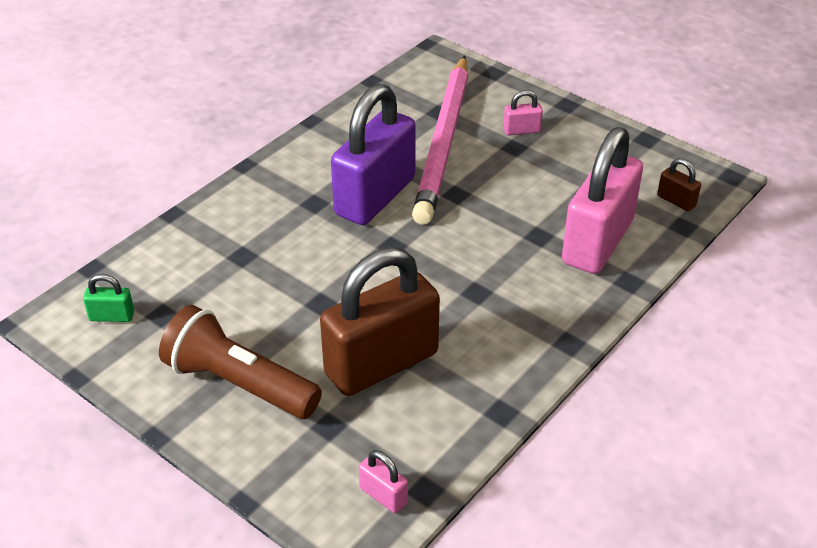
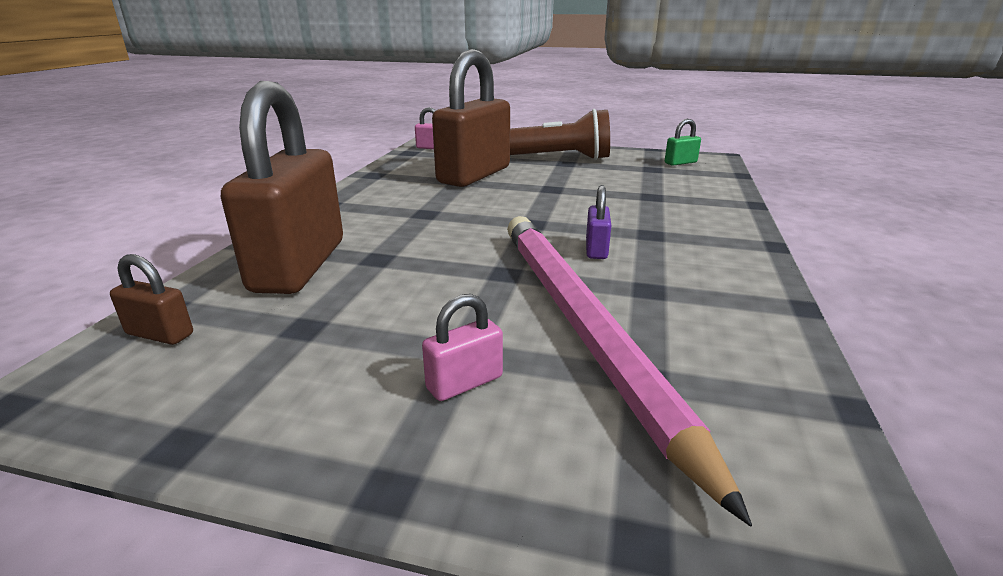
camera: 155 degrees right, 15 degrees down
purple padlock [331,84,416,225] -> purple padlock [586,185,611,259], size x0.40
pink padlock [562,127,643,274] -> brown padlock [221,81,343,294]

